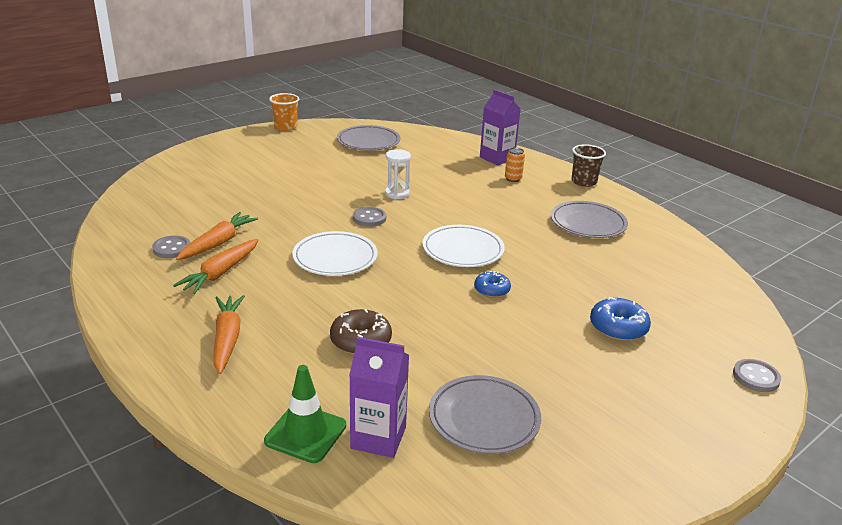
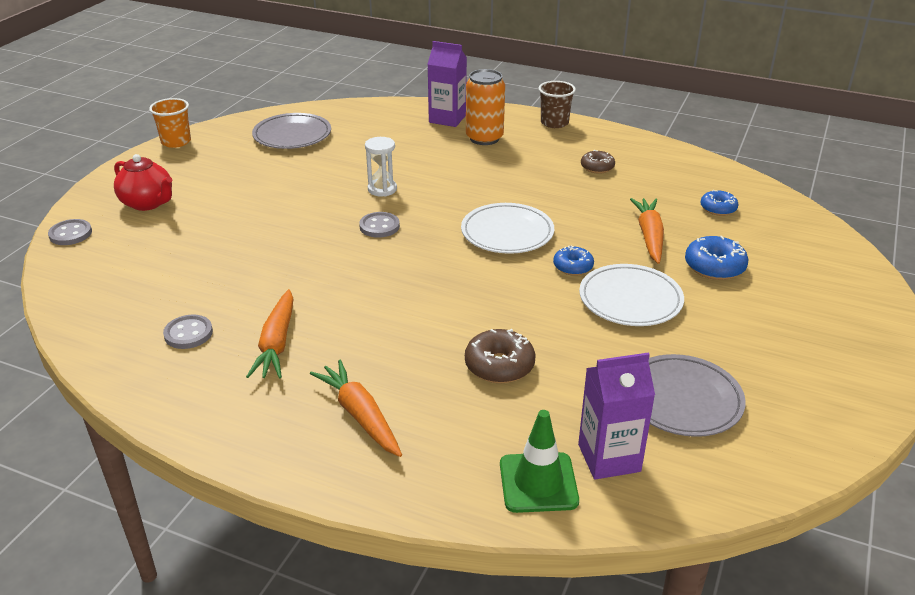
camera: 25 degrees left, 5 degrees up
orange carrot [176,212,258,260] -> orange carrot moved to [630,198,664,264]
white plate [292,231,378,276] -> white plate moved to [579,264,684,326]
orange can [505,147,525,182] -> orange can [466,69,505,145], size x1.89
grey plate [551,201,628,238] -> brown donut [581,150,615,174]
grey button [733,359,781,392] -> grey button moved to [48,219,92,245]
none -> red teapot [114,154,172,211]
none -> blue donut [700,190,739,216]

